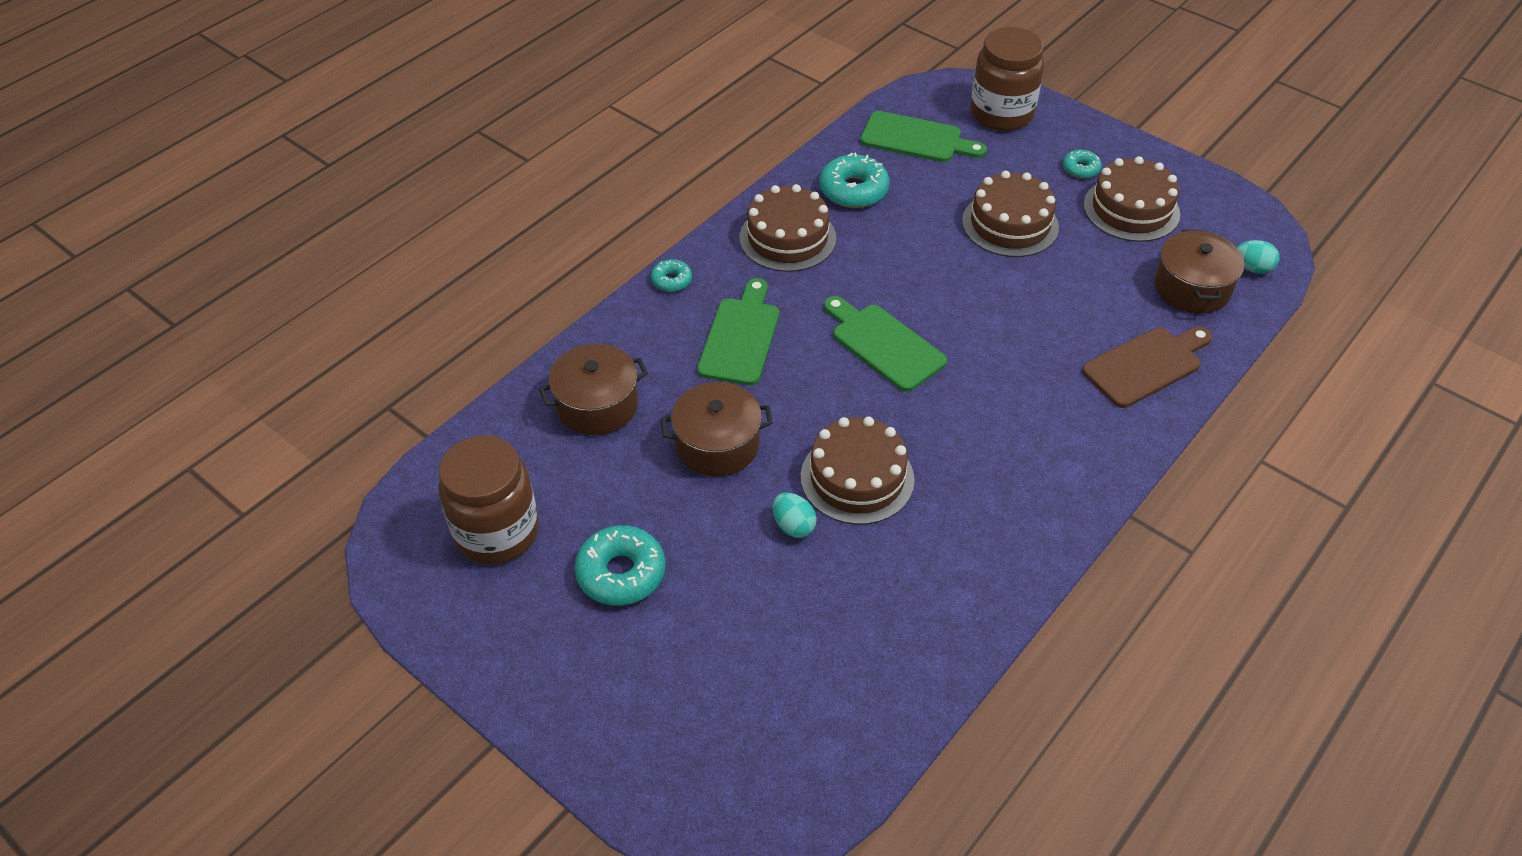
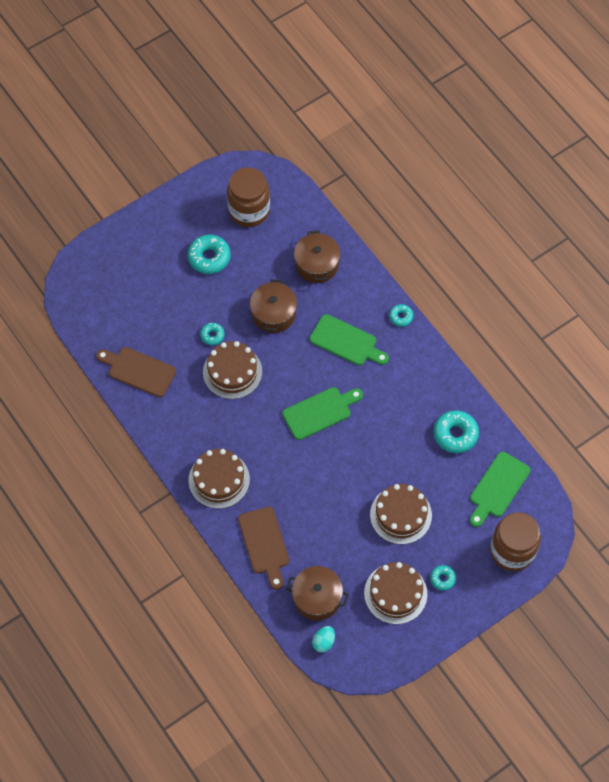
camera: 105 degrees right, 15 degrees up
brown cake [739,184,836,272] -> brown cake moved to [189,449,250,509]
turquoise egg [773,493,817,538] -> turquoise donut [200,323,225,345]
none -> brown cutting board [96,347,176,397]

